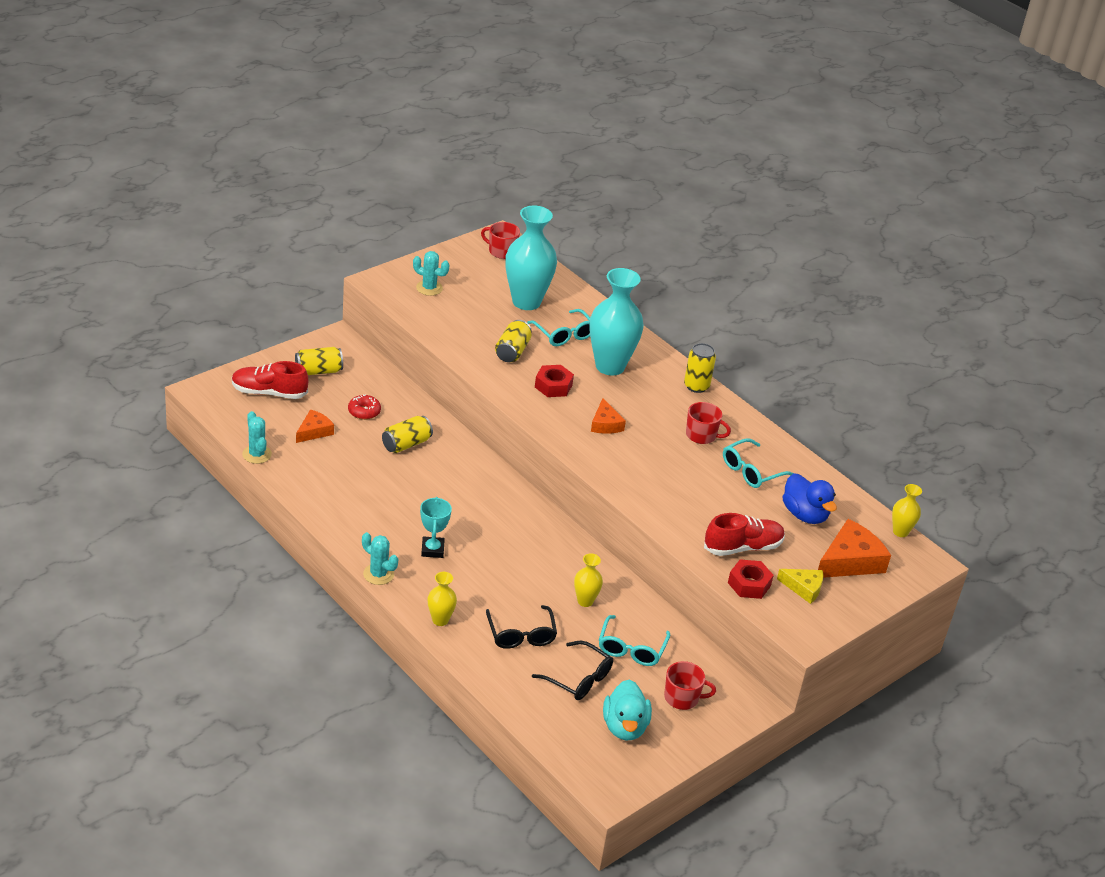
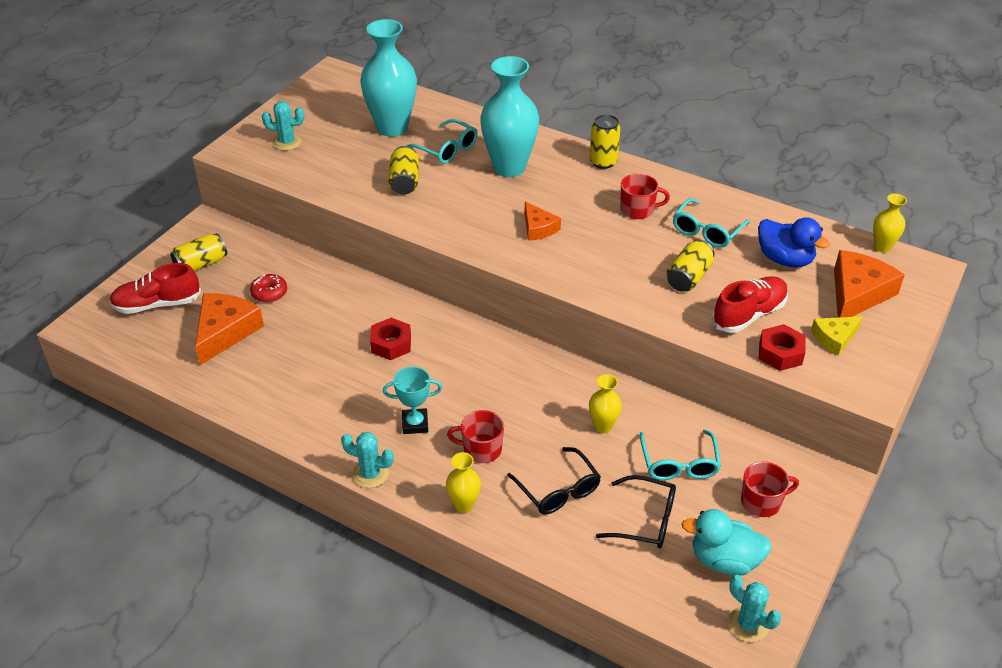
camera: 15 degrees left, 5 degrees up
turquoise cactus [242,411,272,464] -> turquoise cactus moved to [728,575,781,642]
orange cheese [296,409,334,443] -> orange cheese [195,293,264,365], size x1.71
yellow can [382,416,433,453] -> yellow can moved to [667,239,714,292]
turquoise trophy [420,497,452,558] -> turquoise trophy turned 75 degrees counterclockwise [383,366,442,434]
red mug [481,222,520,259] -> red mug moved to [447,410,504,463]
red nut [535,365,574,397] -> red nut moved to [370,318,411,360]
turquoise duck [603,680,652,741] -> turquoise duck turned 120 degrees clockwise [681,509,772,576]
yellow cheese [777,569,823,604] -> yellow cheese turned 150 degrees clockwise [811,316,862,356]

